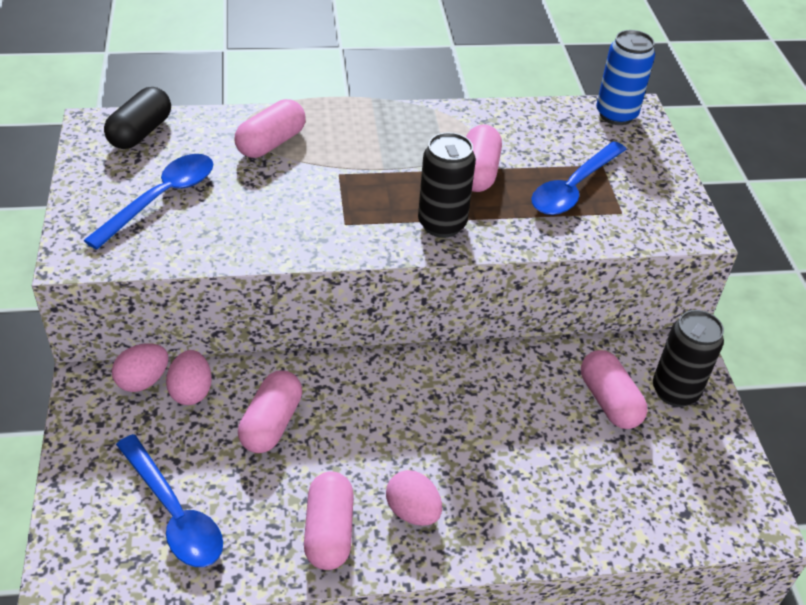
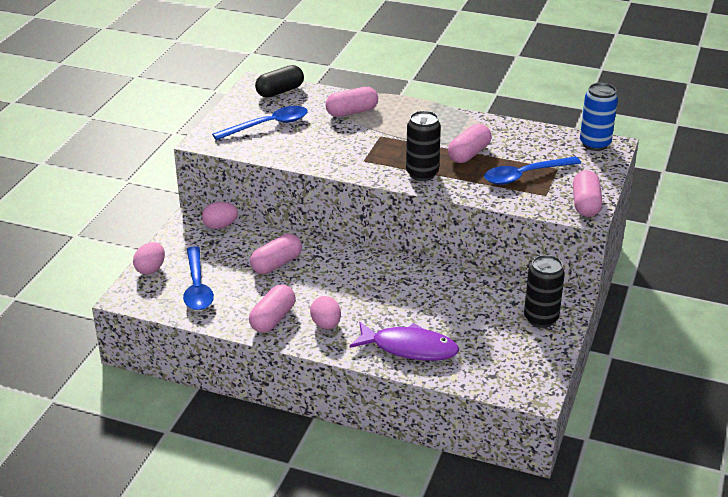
camera: 30 degrees right, 10 degrees down
pink egg [166,350,212,405] -> pink egg moved to [133,242,165,275]
pink capsule [581,350,648,429] -> pink capsule moved to [573,170,603,217]
none -> purple fish [350,322,459,361]

